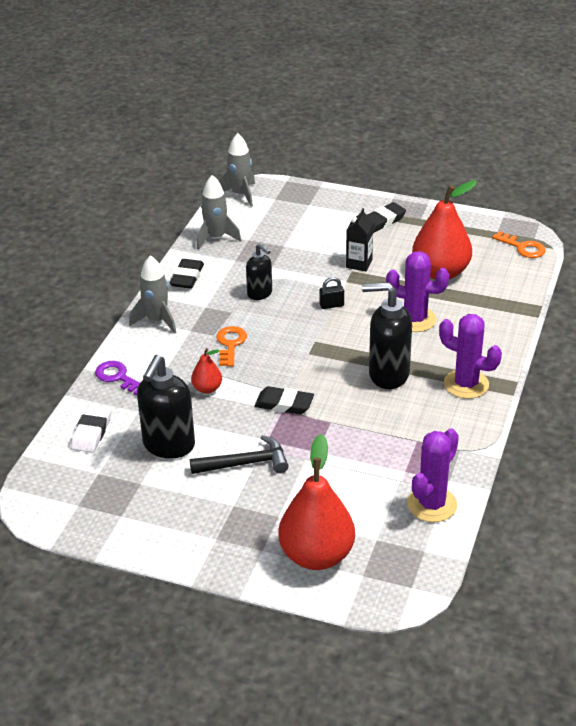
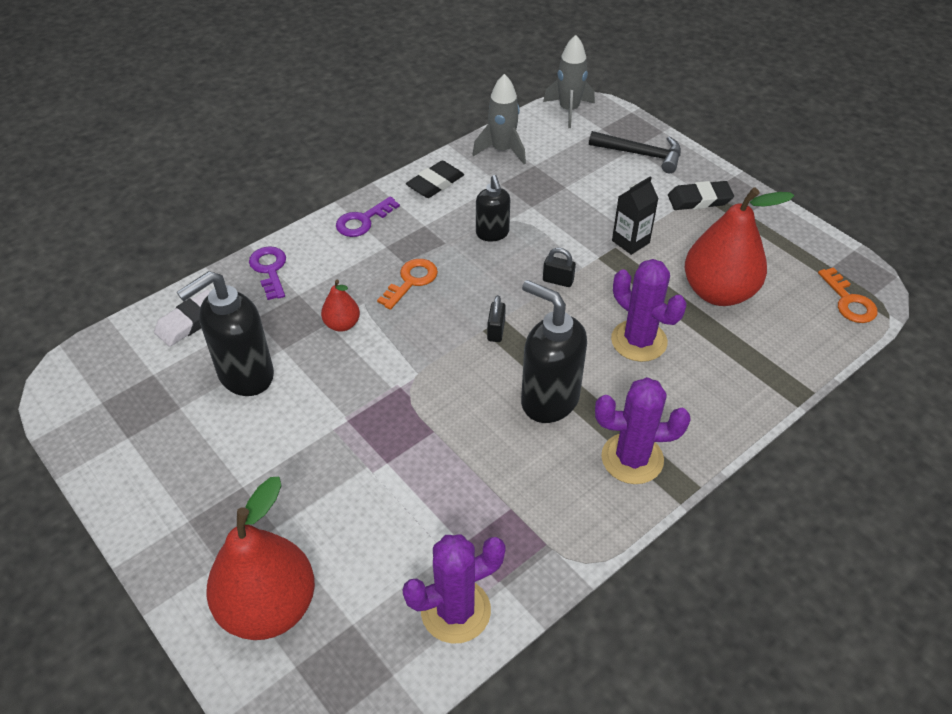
camera: 30 degrees right, 10 degrees up
grey rocket [129,255,176,334] -> purple key [336,197,400,237]
black hammer [190,435,289,474] -> black hammer moved to [589,131,681,173]
black eraser [254,386,314,414] -> none
purple cactus [439,314,502,399] -> purple cactus turned 60 degrees counterclockwise [595,377,691,484]
none -> black padlock [487,295,506,342]

